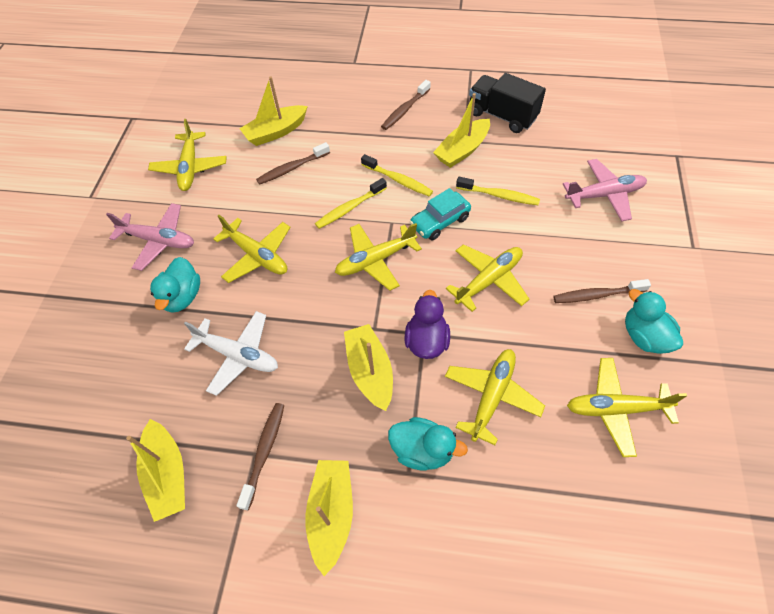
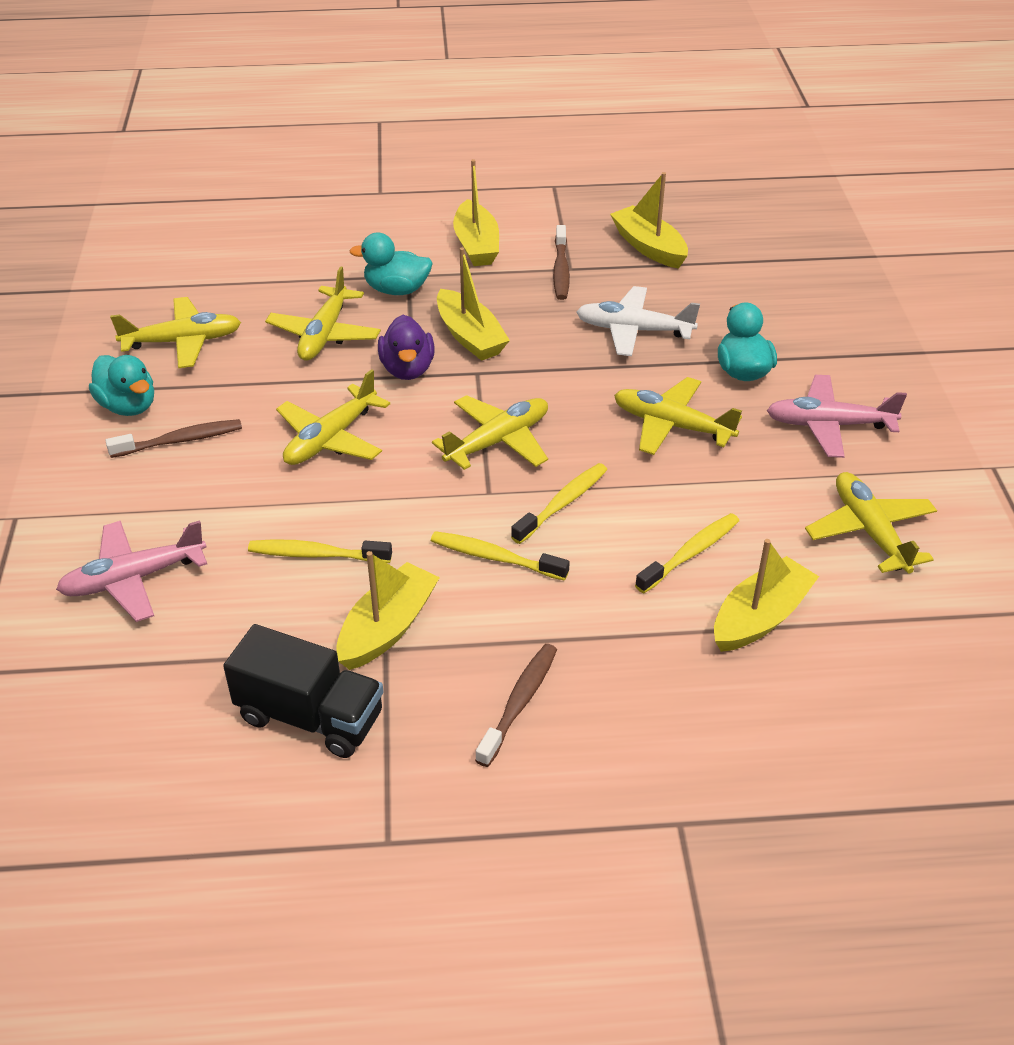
camera: 165 degrees right, 15 degrees down
brown toothbrush [256,142,330,185] -> yellow toothbrush [635,513,739,593]
turquoise car [410,188,471,240] -> none

